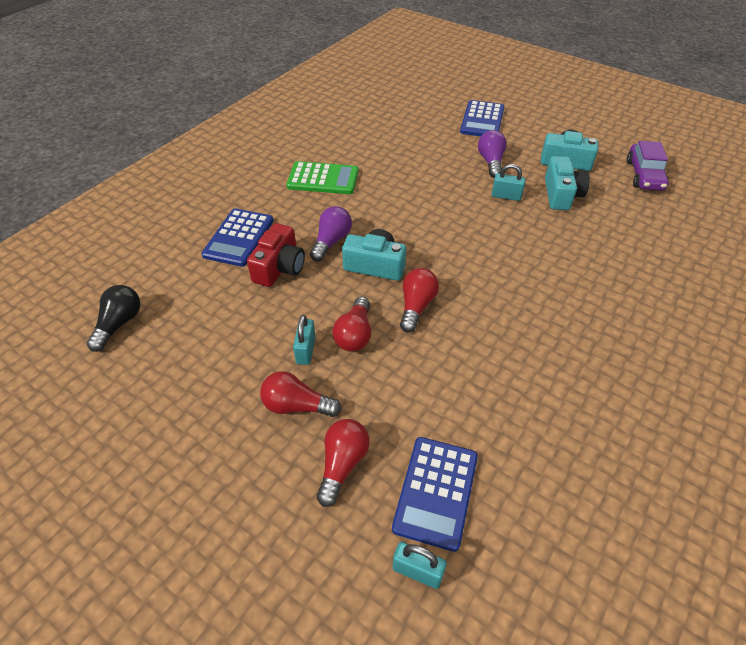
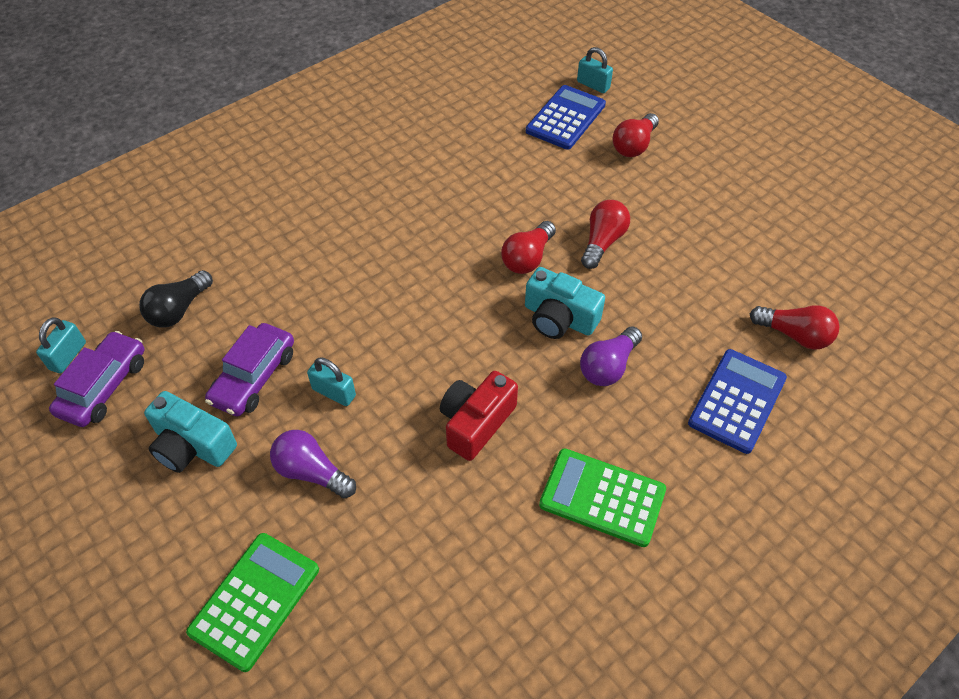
camera: 165 degrees left, 5 degrees up
black light bulb [87,285,140,352] -> black light bulb moved to [139,270,213,328]
red camera [247,223,305,287] -> red camera moved to [440,371,518,461]
red light bulb [260,371,341,417] -> red light bulb moved to [750,305,840,350]
turquoise padlock [293,315,316,365] -> turquoise padlock moved to [36,317,86,373]
blue calculator [460,100,504,137] -> green calculator [186,533,319,672]
purple light bulb [478,130,507,178] -> purple light bulb turned 105 degrees clockwise [270,430,356,499]
turquoise camera [545,156,590,210] -> purple car [205,323,294,416]

